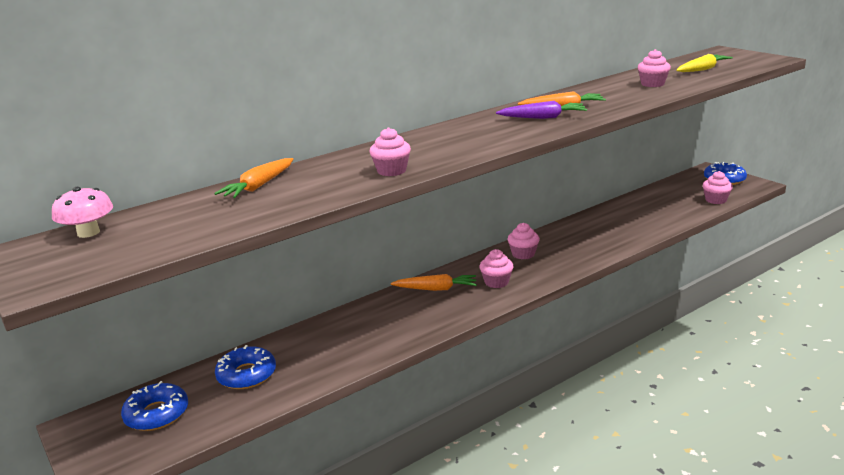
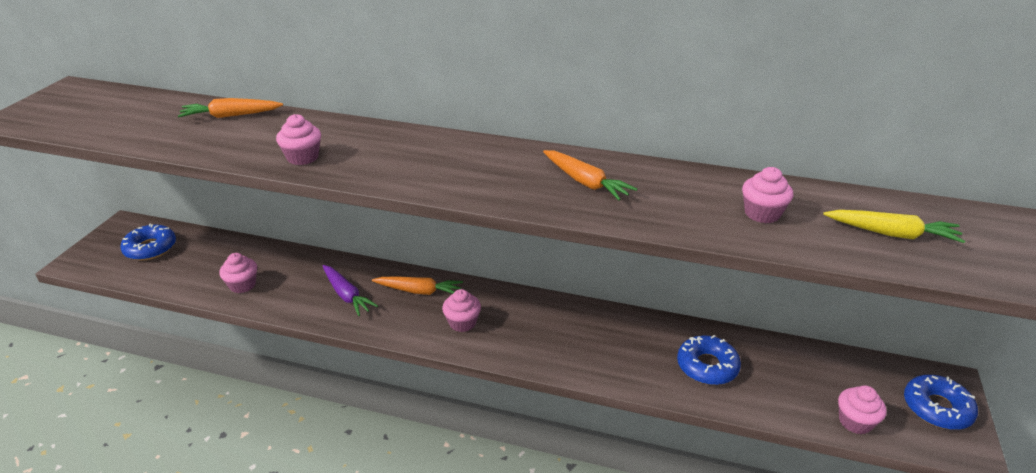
camera: 50 degrees right, 10 degrees up
pink mushroom [52,187,113,238] -> none
blue donut [215,345,276,389] -> blue donut moved to [677,335,741,385]
orange carrot [391,274,477,291] -> orange carrot turned 45 degrees counterclockwise [372,277,463,295]
purple carrot [496,101,587,119] -> purple carrot moved to [323,265,378,316]
pink cupcake [508,223,539,260] -> pink cupcake moved to [219,253,257,293]

